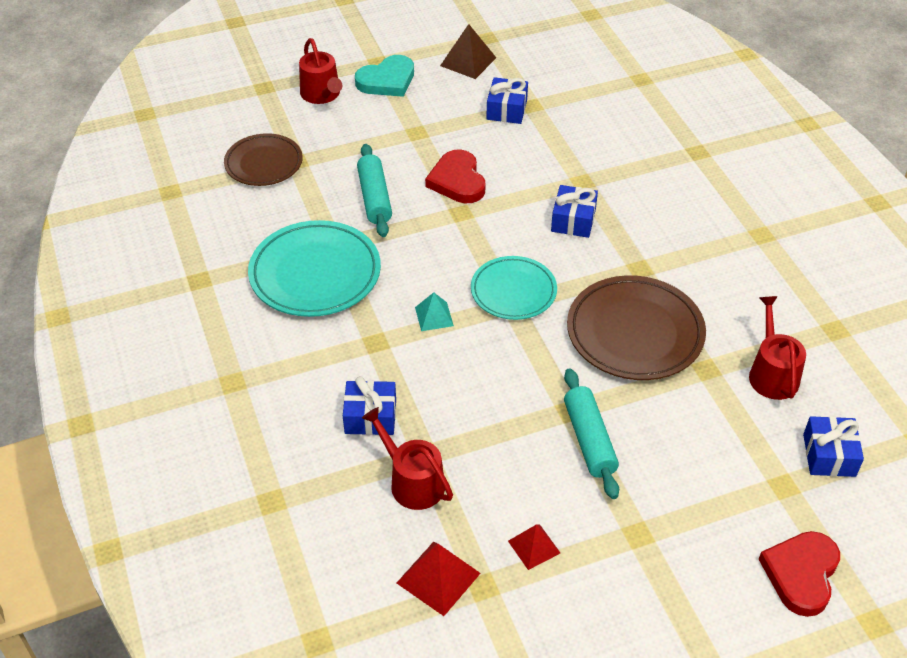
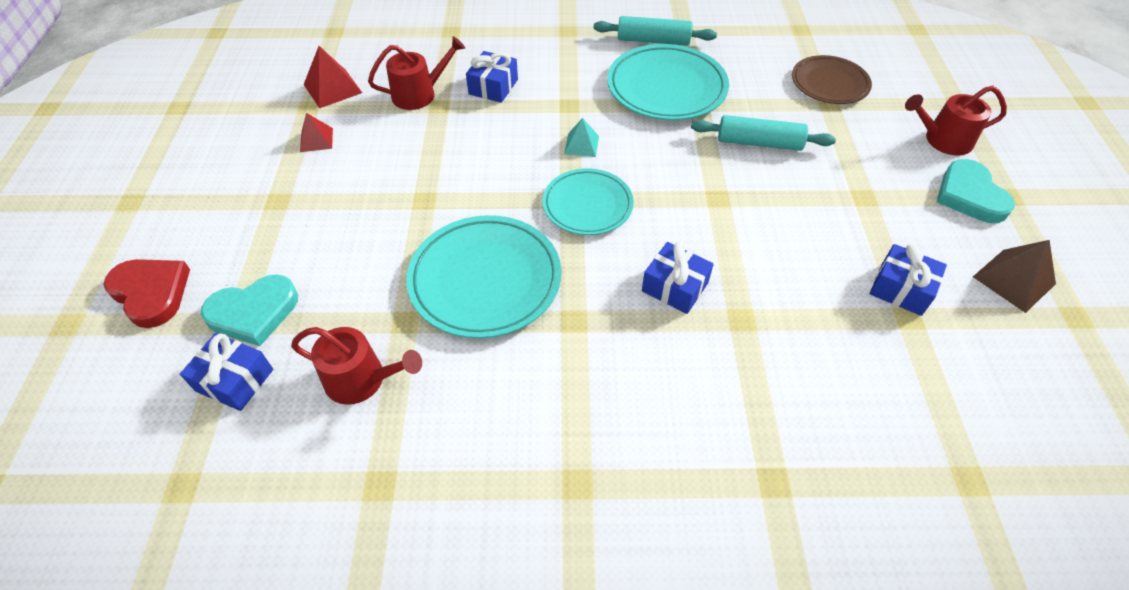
camera: 110 degrees right, 5 degrees up
red heart [425,149,485,203] -> none
turquoise rolling pin [564,368,619,499] -> turquoise rolling pin moved to [594,16,717,46]
brown plate [567,275,706,380] -> turquoise plate [406,215,561,338]
none -> turquoise heart [201,274,298,346]

